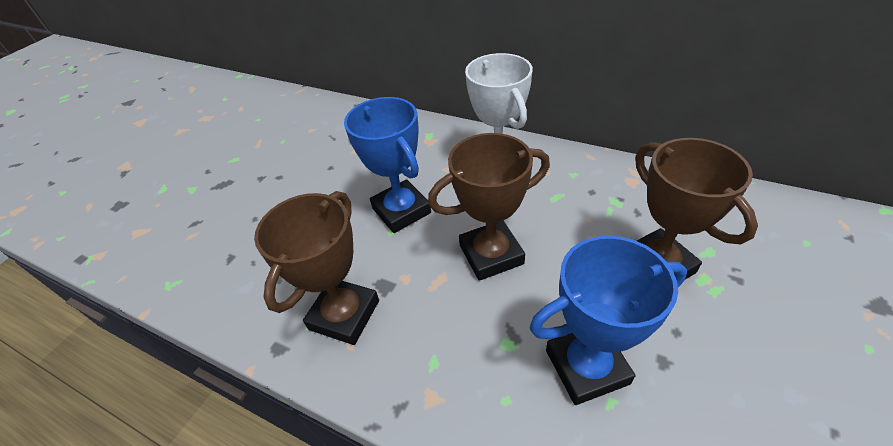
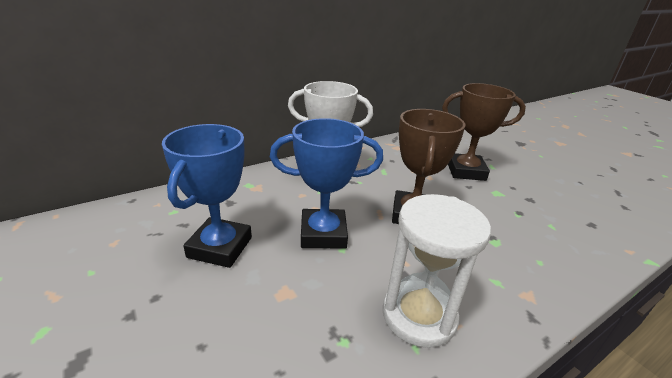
camera: 65 degrees left, 15 degrees down
brown trophy [254,191,379,345] -> white hourglass [383,194,491,348]
blue trophy [530,236,687,405] -> blue trophy moved to [162,124,252,268]

